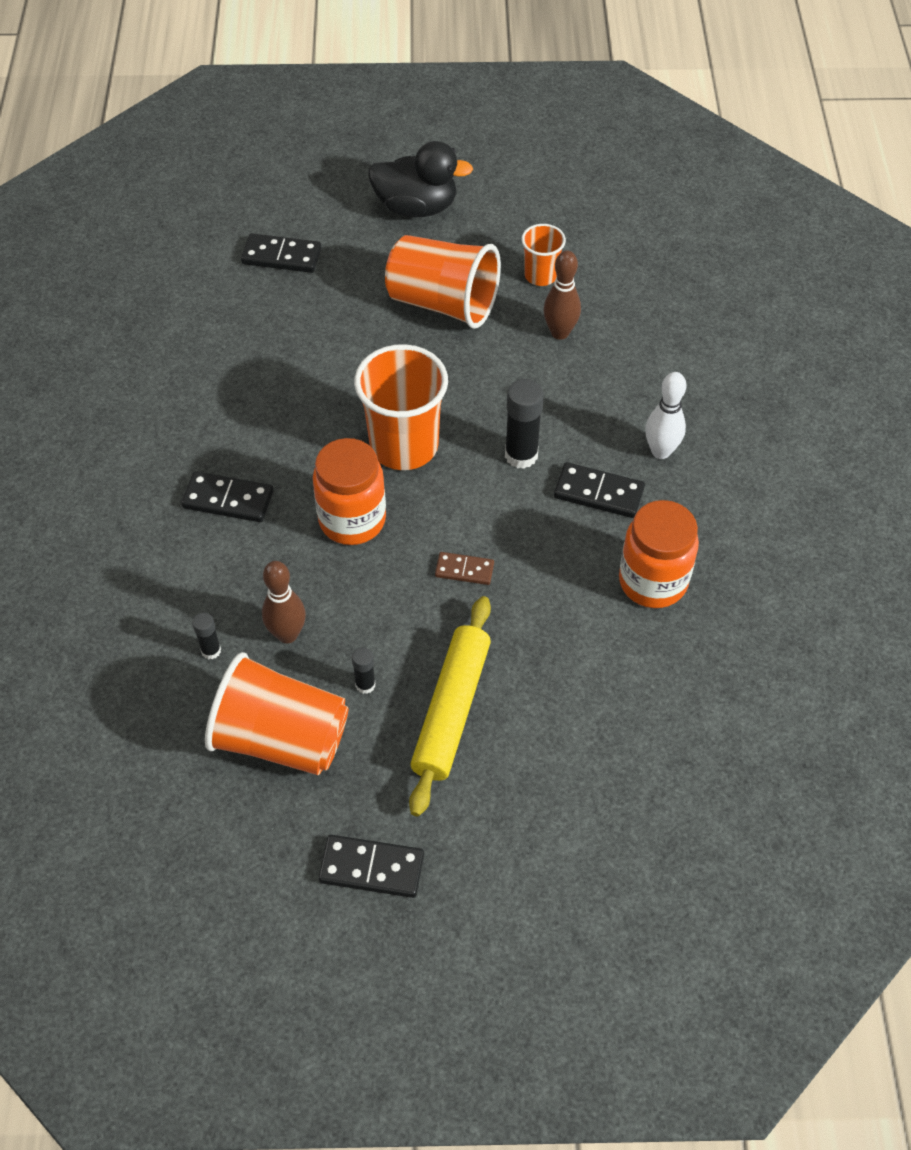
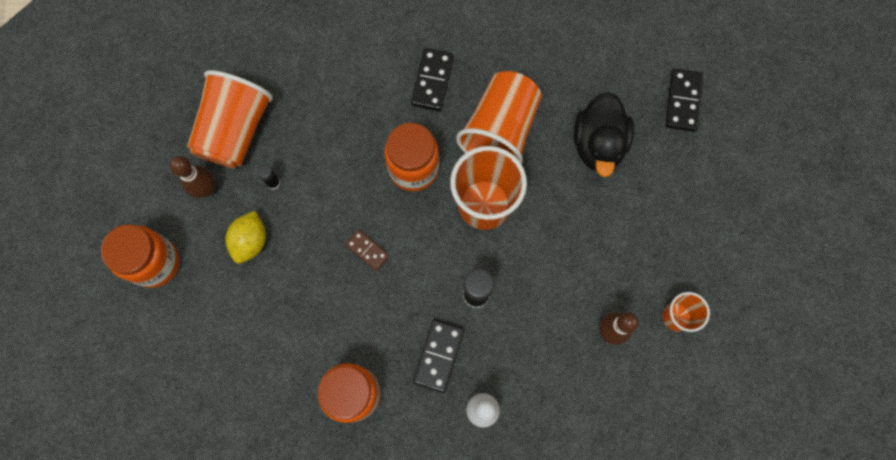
camera: 90 degrees right, 20 degrees up
black glue stick [192,613,221,659] -> none
brown bowling pin [262,561,306,643] -> brown bowling pin moved to [170,156,215,198]
black domino [318,835,424,898] -> none
black duck [368,141,473,217] -> black duck moved to [574,92,634,177]
orange cup [385,235,501,329] -> orange cup moved to [456,71,542,165]
yellow rolling pin [409,596,491,816] -> yellow lemon [226,211,266,264]
brown domino [435,552,494,585] -> brown domino turned 60 degrees counterclockwise [345,230,389,271]
none -> orange jar [101,224,179,288]

